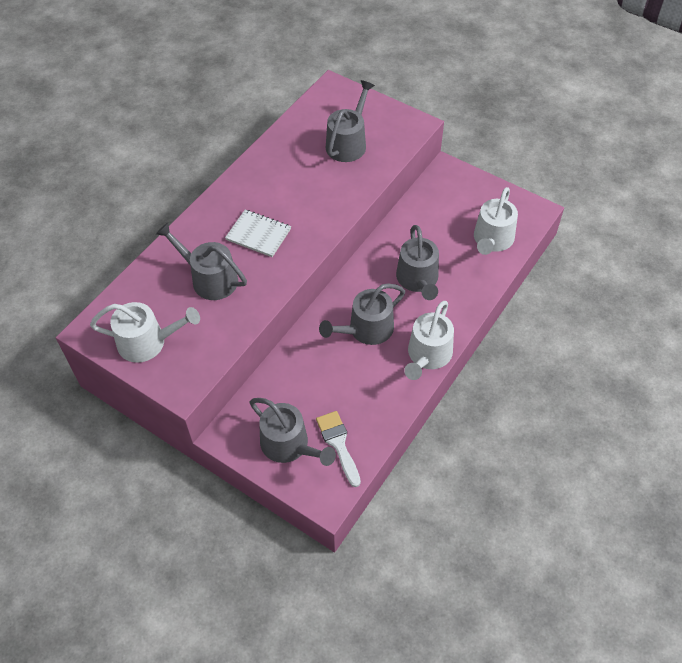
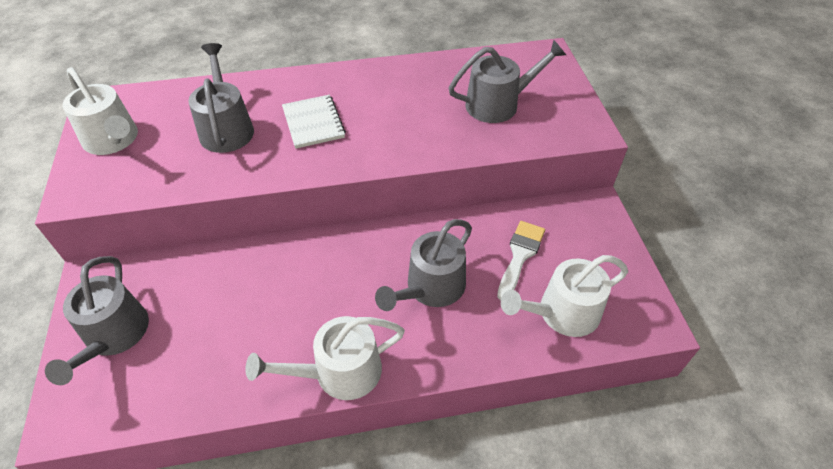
camera: 45 degrees right, 5 degrees down
white brush [316,411,361,487] -> white brush moved to [497,221,545,300]
grey watering can [319,283,405,345] -> none

